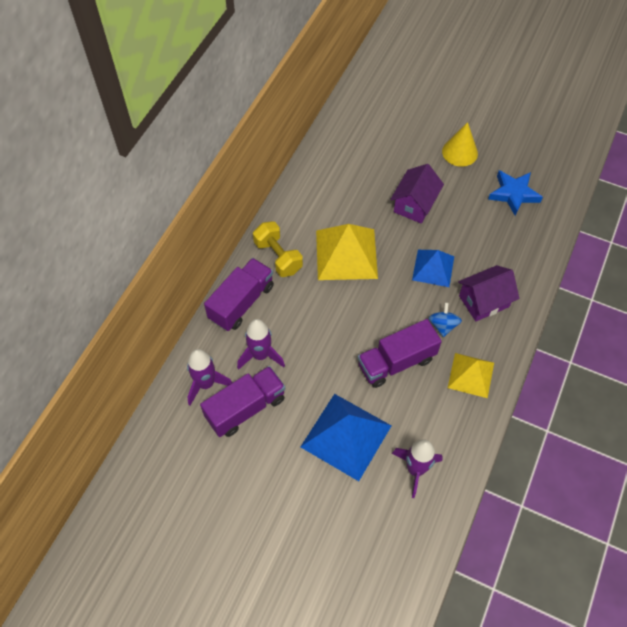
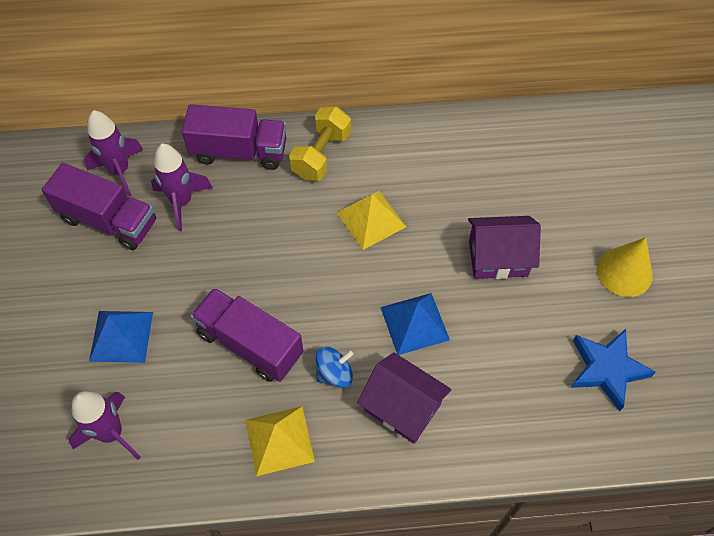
camera: 60 degrees right, 0 degrees up
blue pyramid [301,394,391,481] -> blue pyramid [89,311,153,363], size x0.62
yellow pyramid [316,224,378,280] -> yellow pyramid [337,191,406,250], size x0.62

